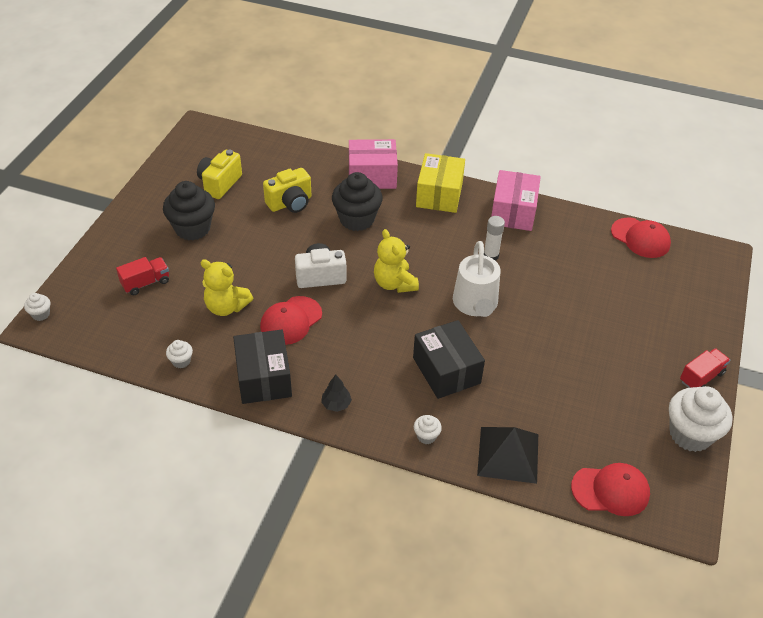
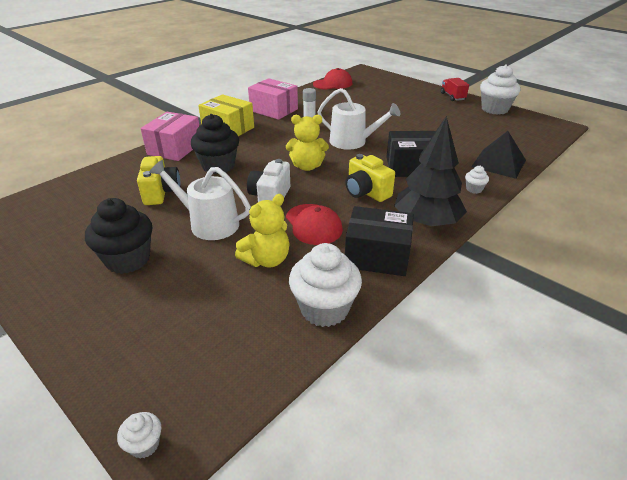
camera: 65 degrees left, 10 degrees down
red truck [116,257,169,295] -> none
white cupcake [166,340,193,369] -> white cupcake [289,243,362,327], size x2.20
yellow camera [197,149,242,199] -> yellow camera moved to [345,154,395,202]
black tree [321,375,352,412] -> black tree [394,116,467,227], size x2.45
red cap [571,463,650,516] -> none
none -> white watering can [149,160,251,240]

